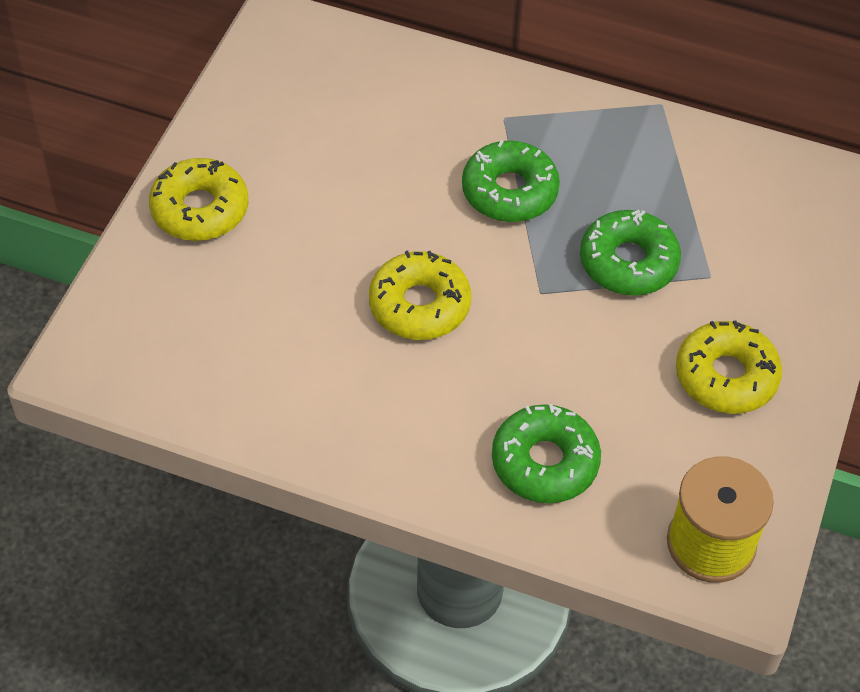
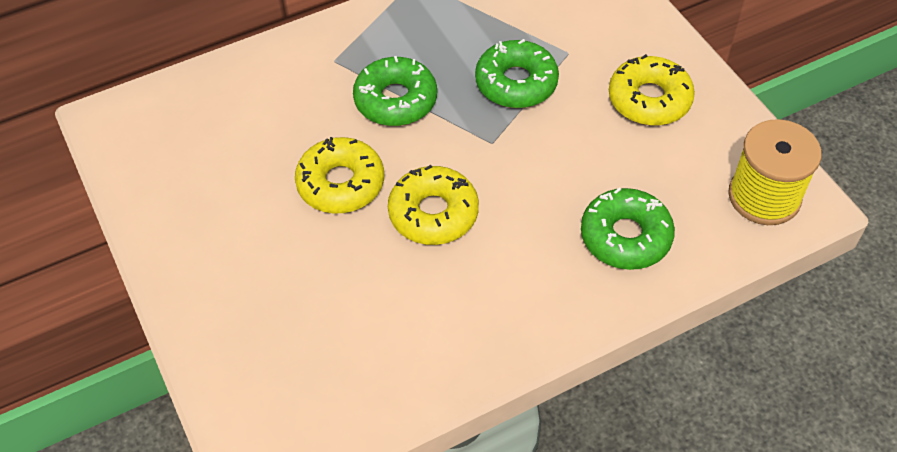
camera: 45 degrees left, 0 degrees up
yellow donut [149,158,248,241] -> yellow donut moved to [295,137,384,214]

